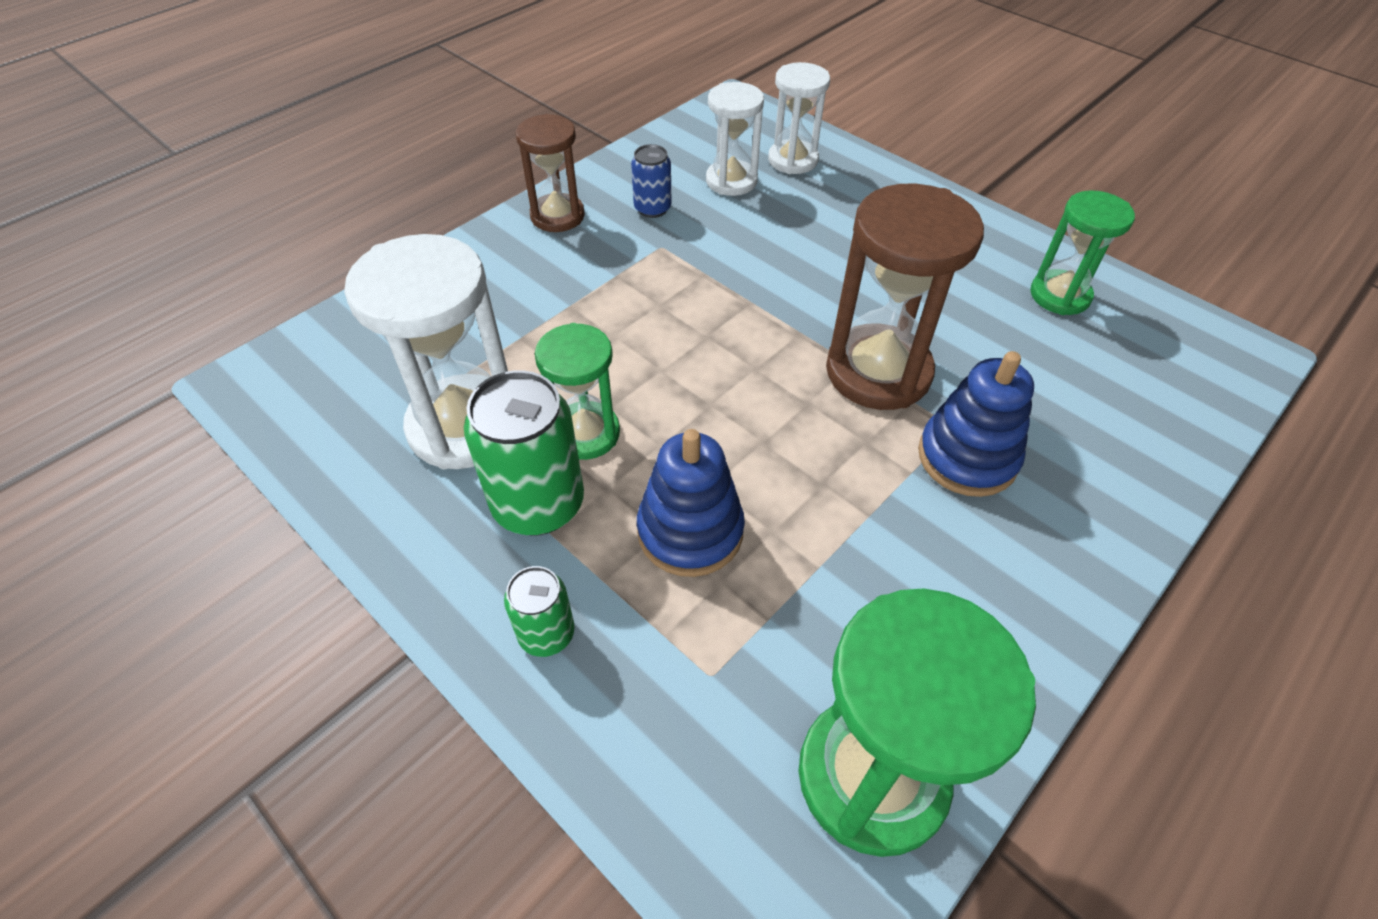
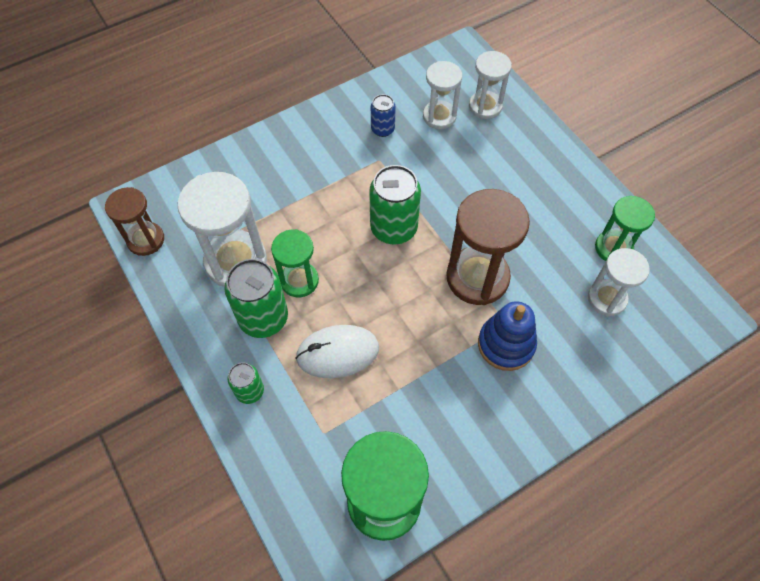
camera: 15 degrees right, 10 degrees up
brown hourglass [516,114,585,232] -> brown hourglass moved to [105,187,164,256]
blue stacking toy [637,429,745,577] -> white mouse [295,325,379,378]
none -> green can [369,165,421,244]
none -> white hourglass [588,248,650,316]

